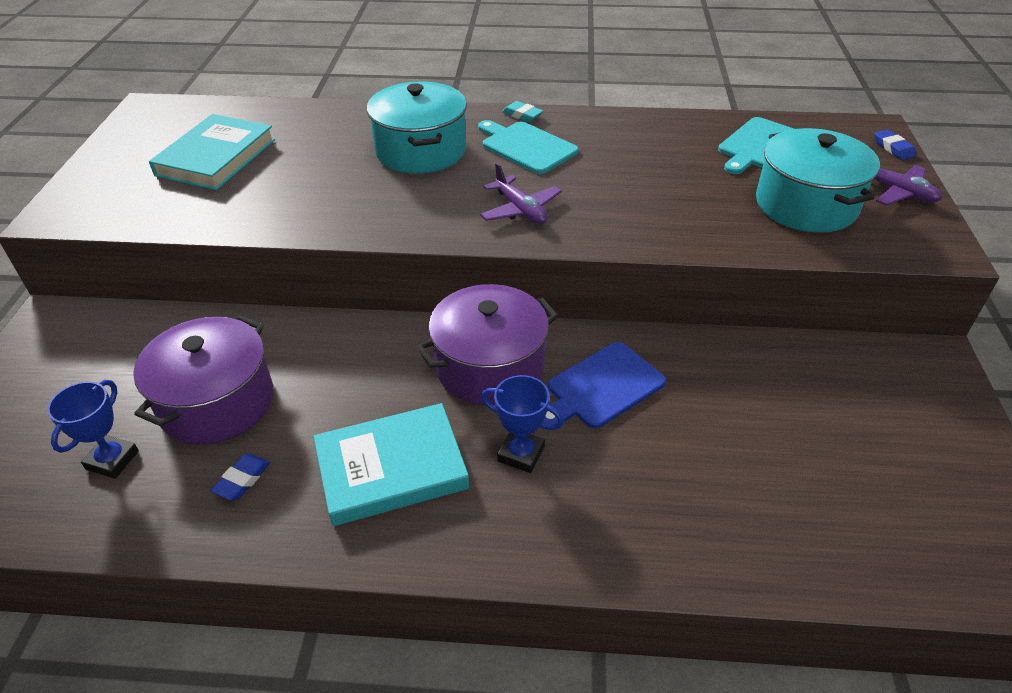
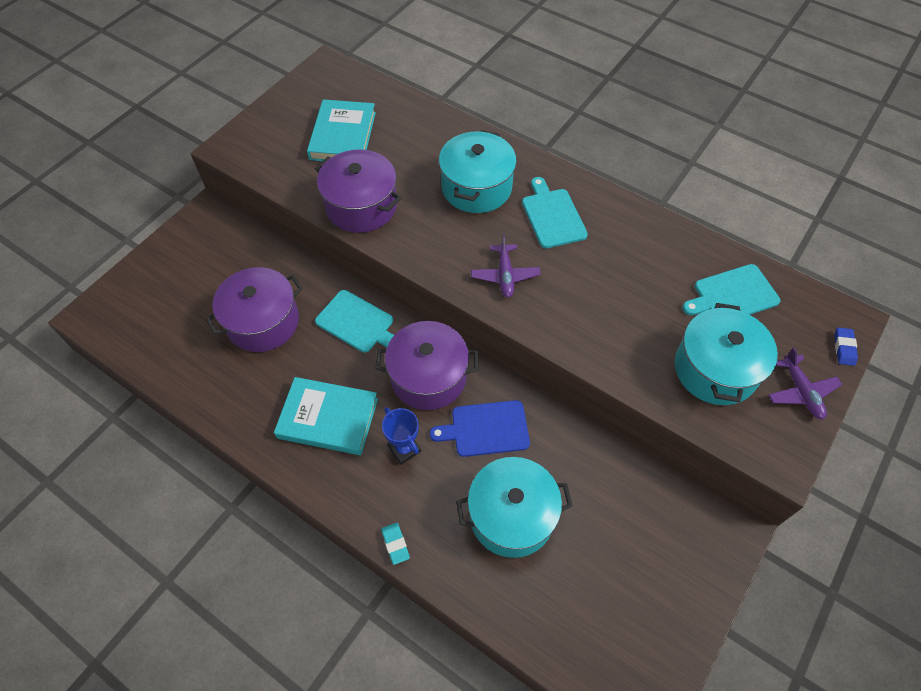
camera: 30 degrees right, 15 degrees up
blue trophy [47,380,139,479] -> none
turquoise book [149,114,275,190] -> turquoise book turned 45 degrees counterclockwise [307,99,376,161]
blue eraser [211,454,270,500] -> none
turquoise eraser [502,101,543,122] -> turquoise eraser moved to [381,523,410,565]
none -> purple pot [315,149,401,233]
none -> turquoise cutting board [315,290,394,353]
none -> turquoise pot [456,457,573,558]

